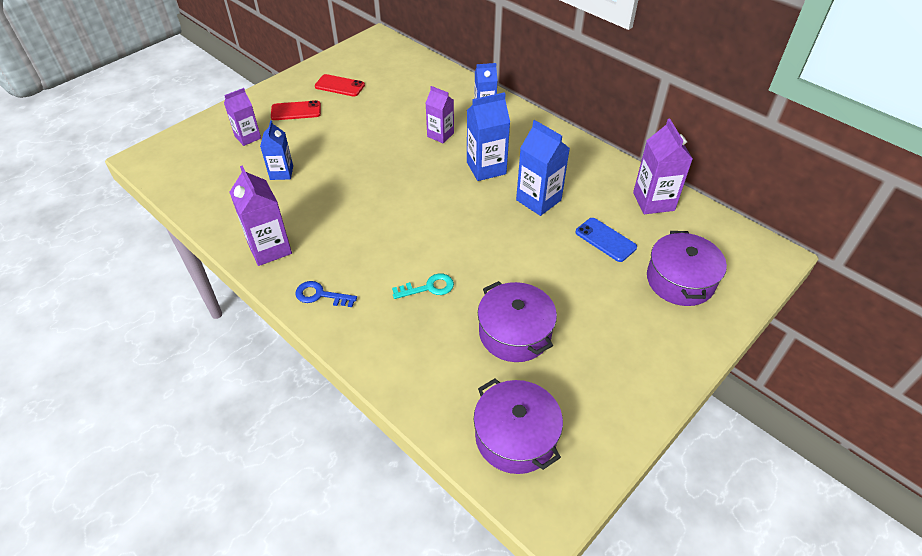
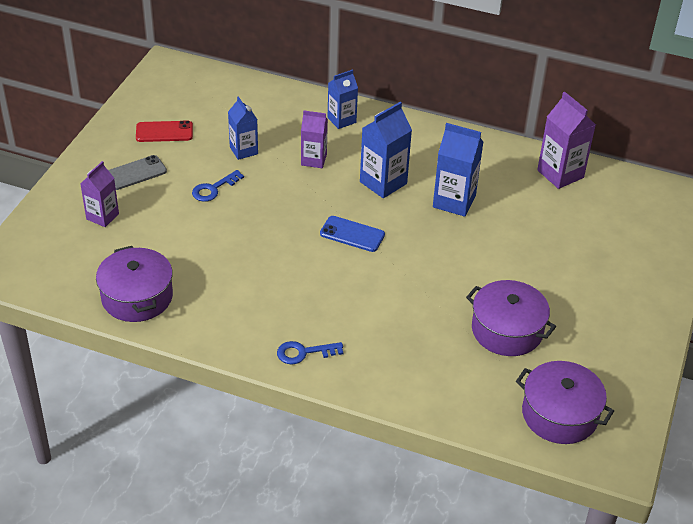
camera: 25 degrees left, 5 degrees down
purple carton [229,166,292,266] -> none
blue carton [260,120,293,180] -> blue carton moved to [228,96,258,160]
red phone [271,100,321,120] -> grey phone [108,155,167,190]
turquoise key [392,273,454,299] -> none
blue phone [575,218,637,262] -> blue phone moved to [320,216,385,252]
purple pot [647,231,727,306] -> purple pot moved to [96,246,173,322]
none -> blue key [192,170,244,202]

